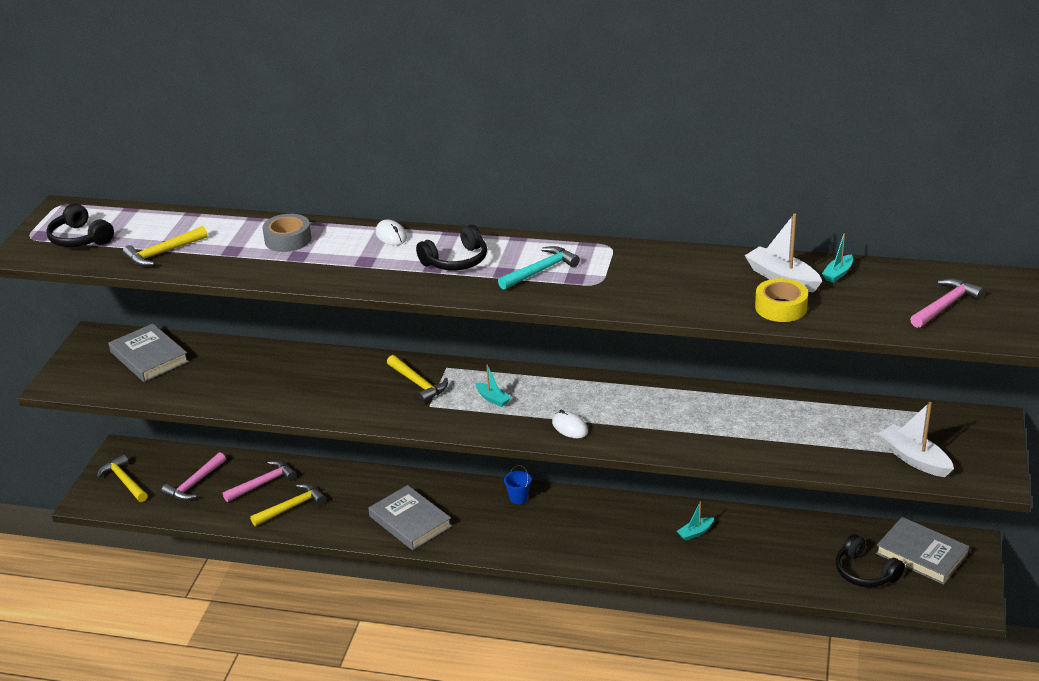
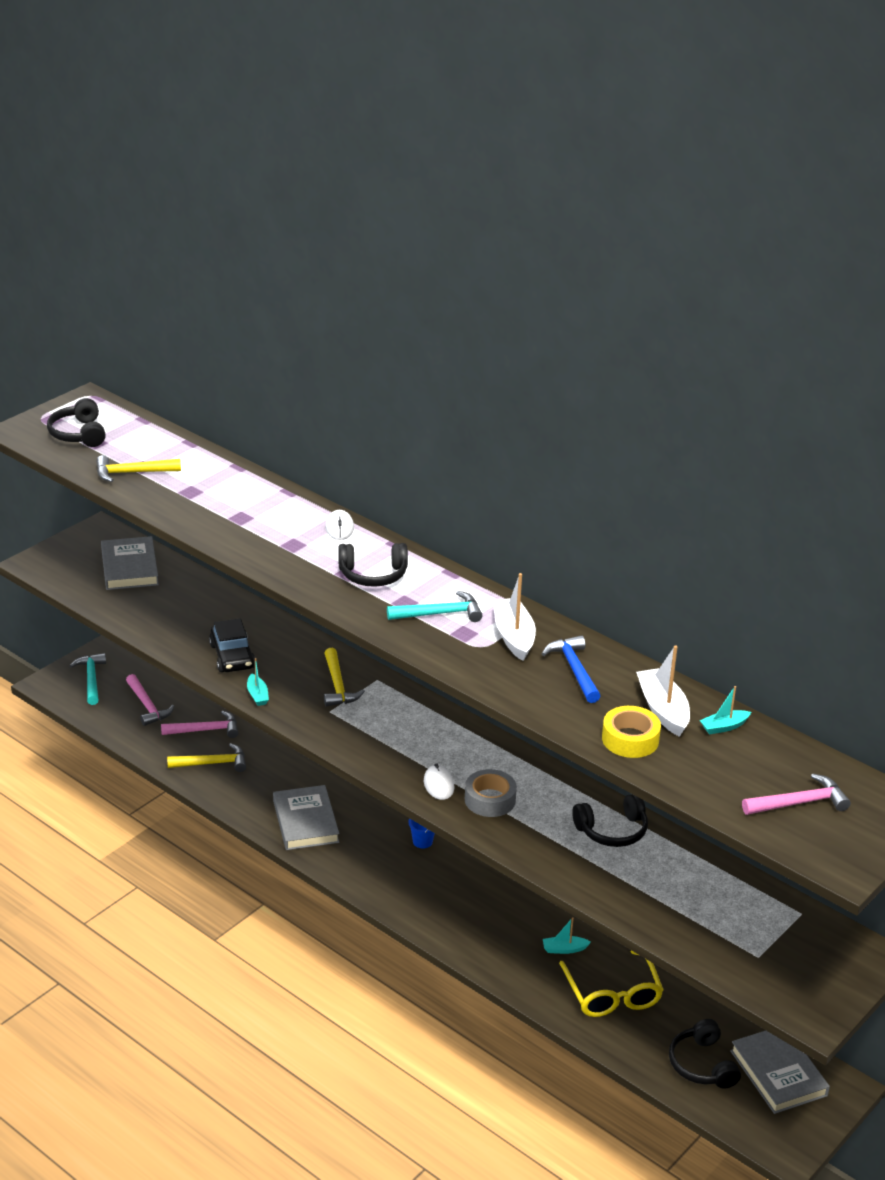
camera: 25 degrees right, 0 degrees up
yellow hammer [97,454,148,502] -> turquoise hammer [70,653,106,705]
pink hammer [161,452,226,501] -> pink hammer turned 90 degrees counterclockwise [126,674,174,726]
grey tape [263,214,311,252] -> grey tape moved to [465,769,517,817]
turquoise boat [476,364,511,407] -> turquoise boat moved to [247,658,269,706]
white boat [878,402,954,477] -> white boat moved to [494,573,536,661]
none -> black car [209,618,255,672]
none -> blue hammer [542,635,601,703]
none -> yellow glasses [559,950,663,1017]
none -> black headphones [572,794,648,847]

